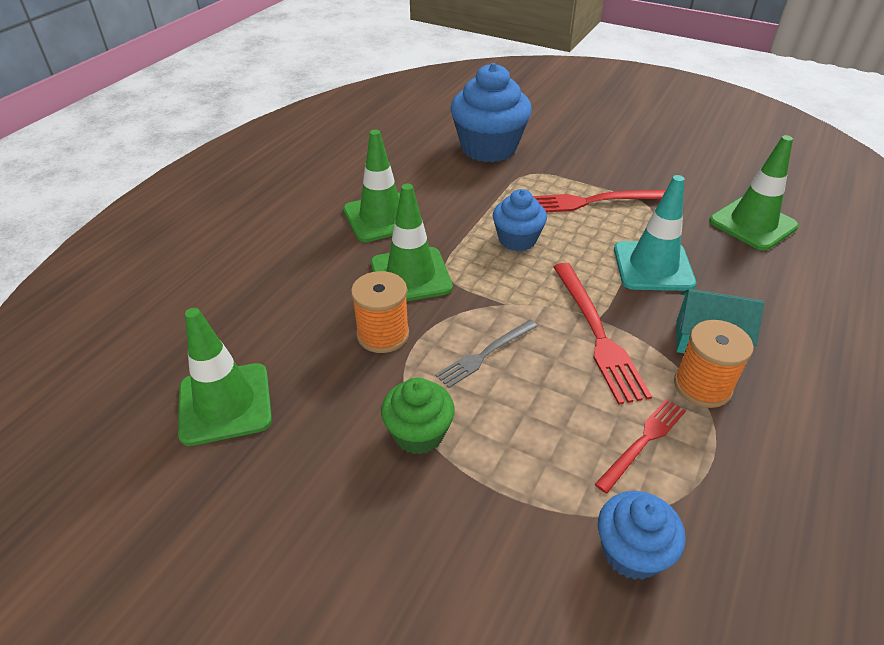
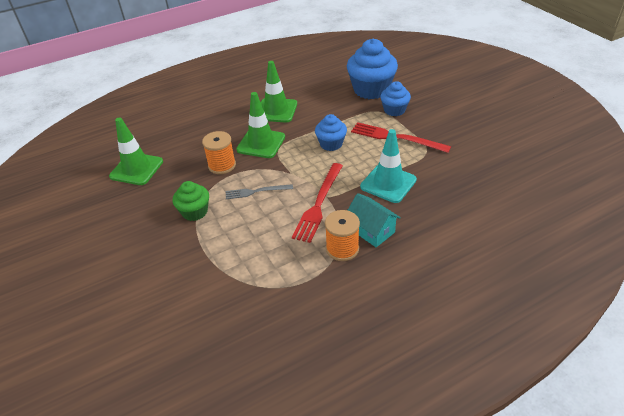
camera: 35 degrees right, 0 degrees up
red fork [595,399,686,493] -> none
blue cupcake [598,491,685,580] -> blue cupcake moved to [380,81,411,116]
green traffic cone [709,135,799,250] -> none

